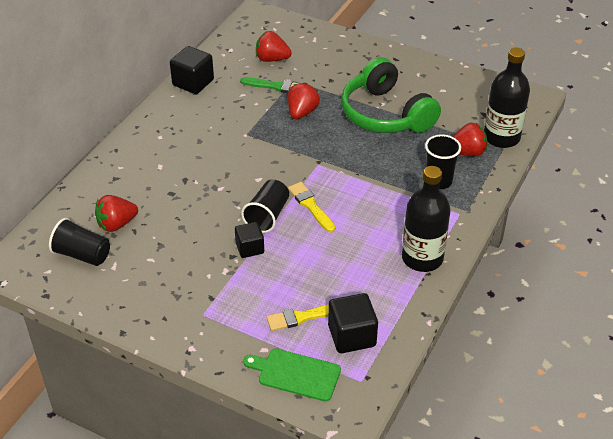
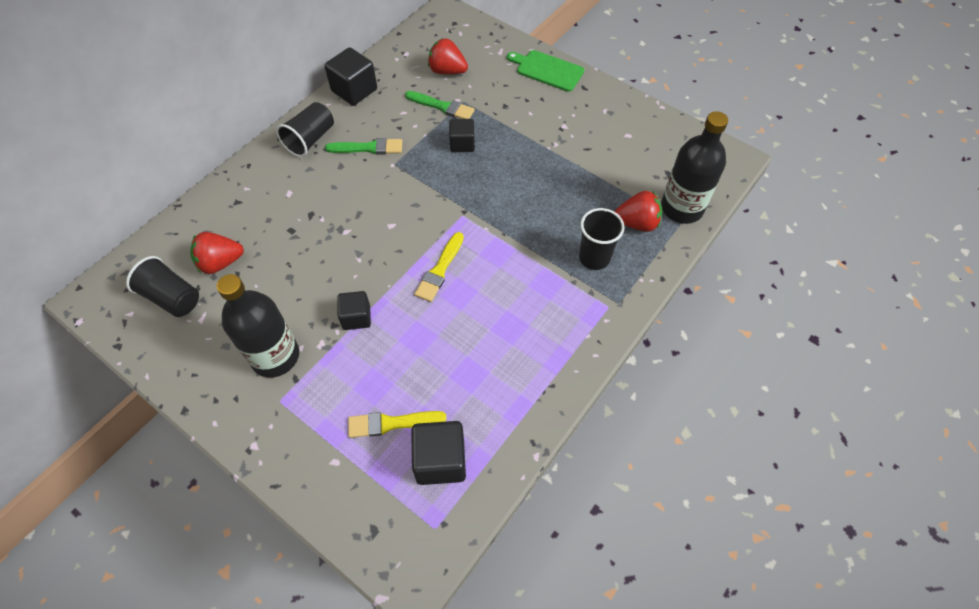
camera: 10 degrees right, 15 degrees up
black cup [241,179,289,233] -> black cup moved to [276,102,334,157]
green cutting board [243,349,341,402] -> green cutting board moved to [507,50,584,92]
red strawberry [288,83,320,119] -> black cube [449,119,475,152]
yellow brush [288,182,335,232] -> yellow brush turned 135 degrees counterclockwise [414,232,464,302]
green headphones [341,57,441,133] -> none
black bottle [402,166,451,272] -> black bottle moved to [217,274,299,378]
none -> green brush [325,138,402,155]

